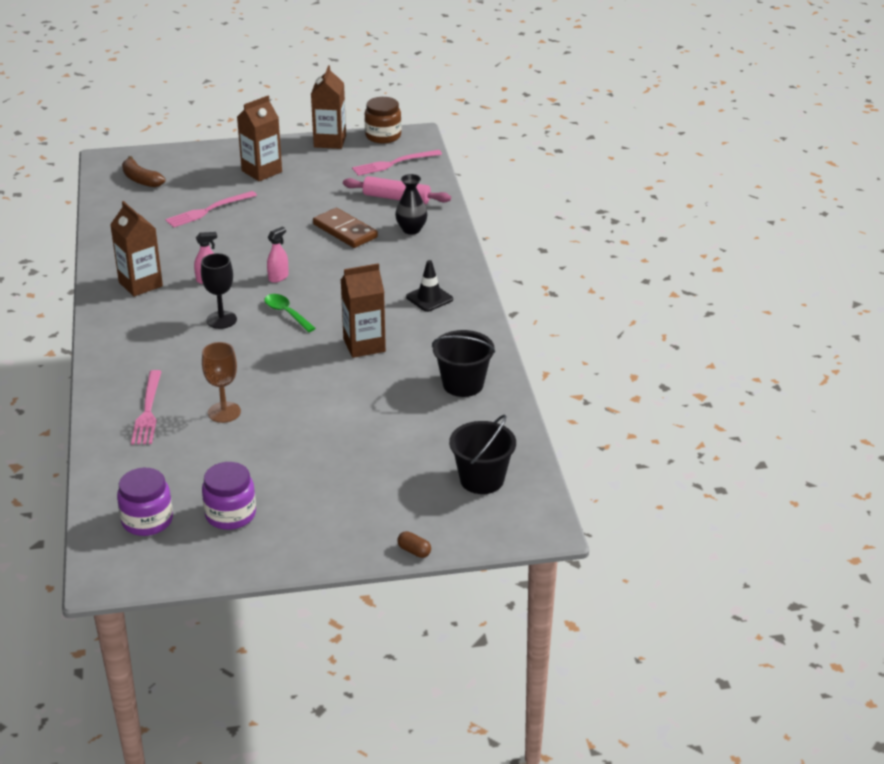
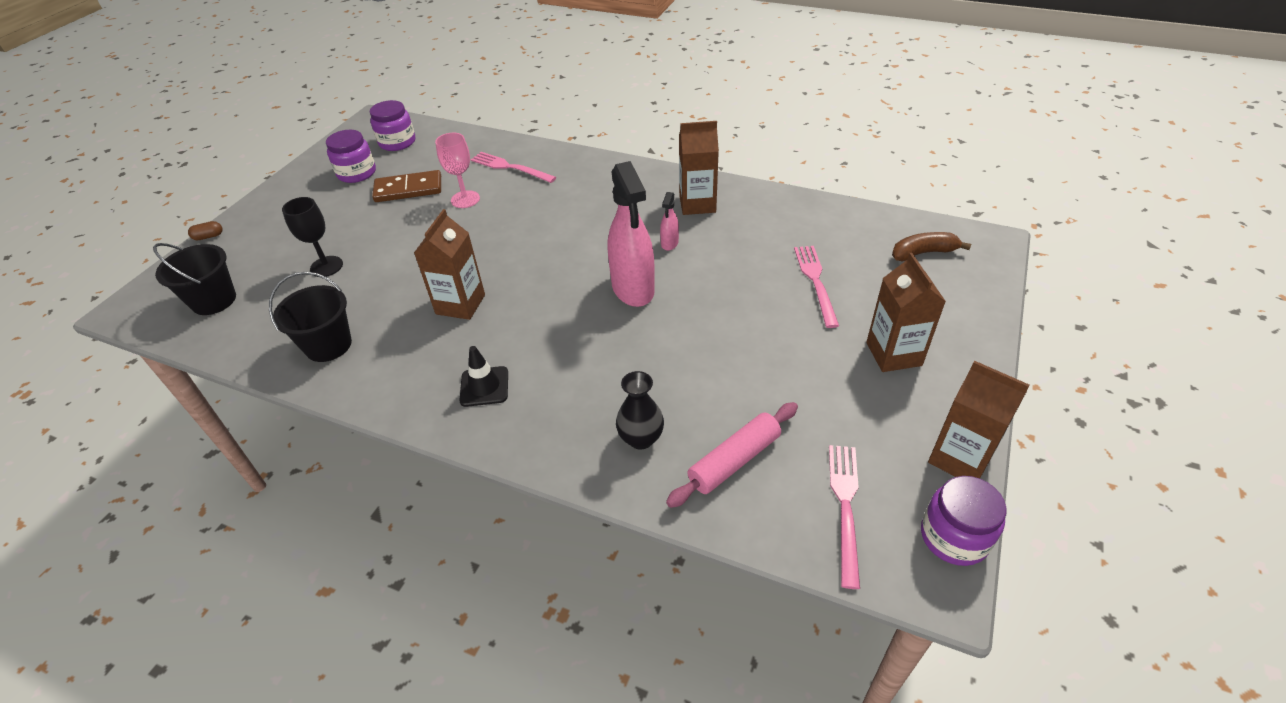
camera: 125 degrees right, 10 degrees up
black goblet [201,253,237,329] -> black goblet moved to [282,197,343,277]
brown goblet [202,342,241,423] -> pink goblet [435,133,480,208]
green spoon [265,294,316,332] -> none
pink spray bottle [267,227,289,283] -> pink spray bottle [608,161,655,307], size x2.23
brown domino [313,208,378,248] -> brown domino moved to [372,170,441,202]
brown jar [365,97,402,143] -> purple jar [921,476,1007,566]

